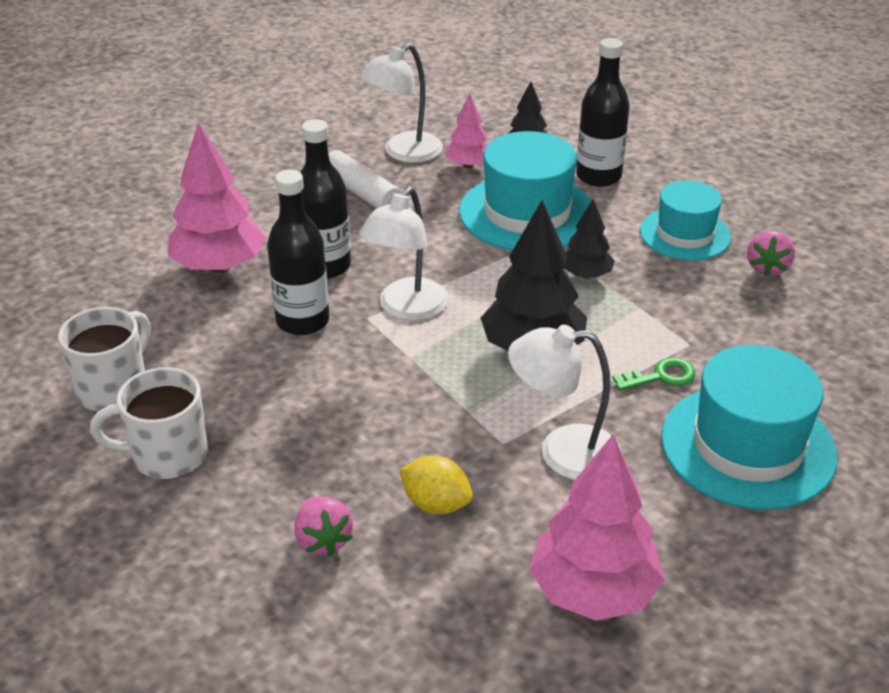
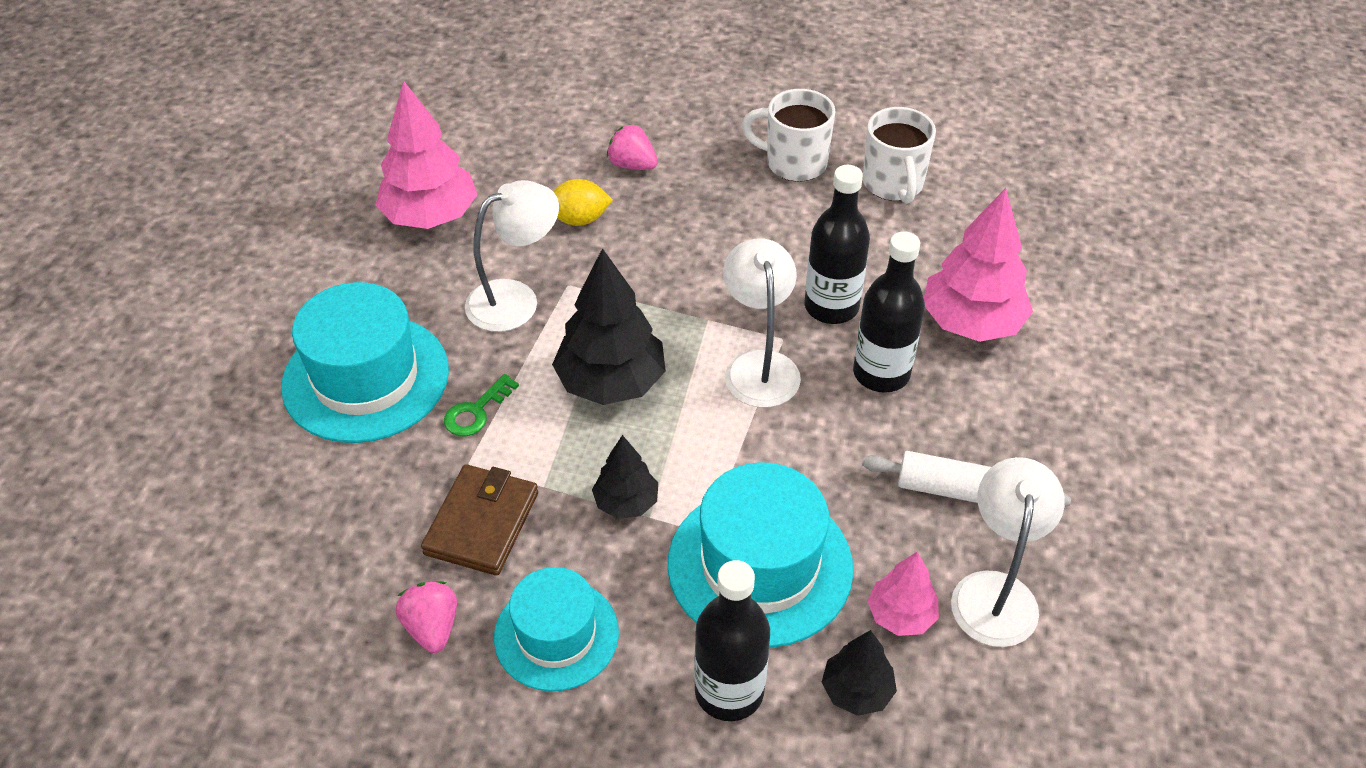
camera: 145 degrees right, 10 degrees up
white mug [90,367,208,479] -> white mug turned 120 degrees counterclockwise [742,89,836,182]
none -> brown wallet [421,464,538,576]

